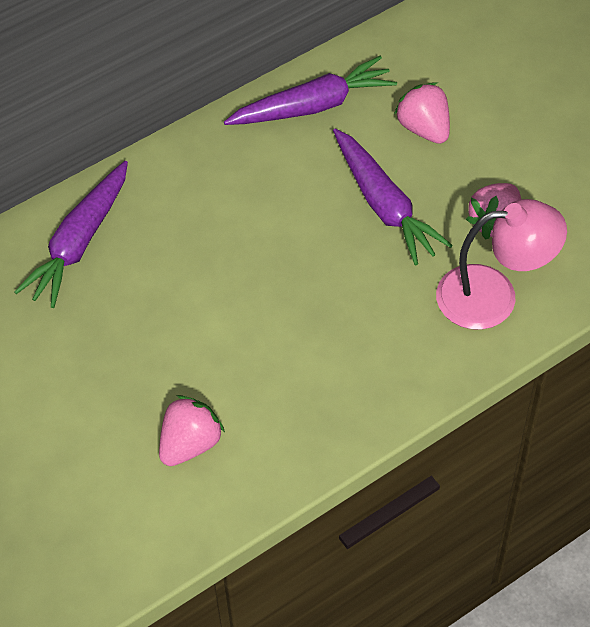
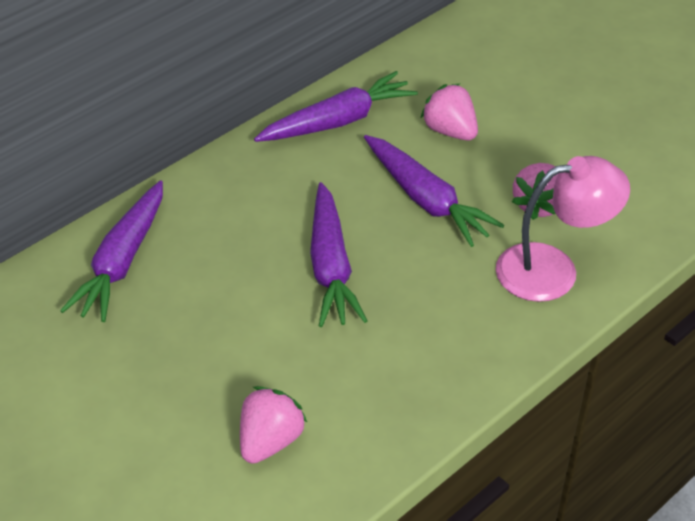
camera: 10 degrees left, 10 degrees down
none -> purple carrot [310,182,367,327]

